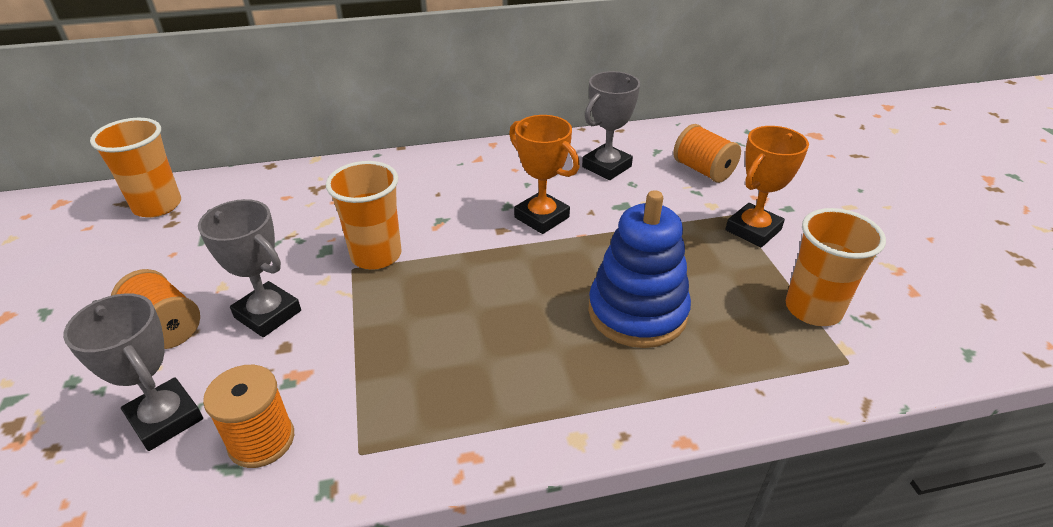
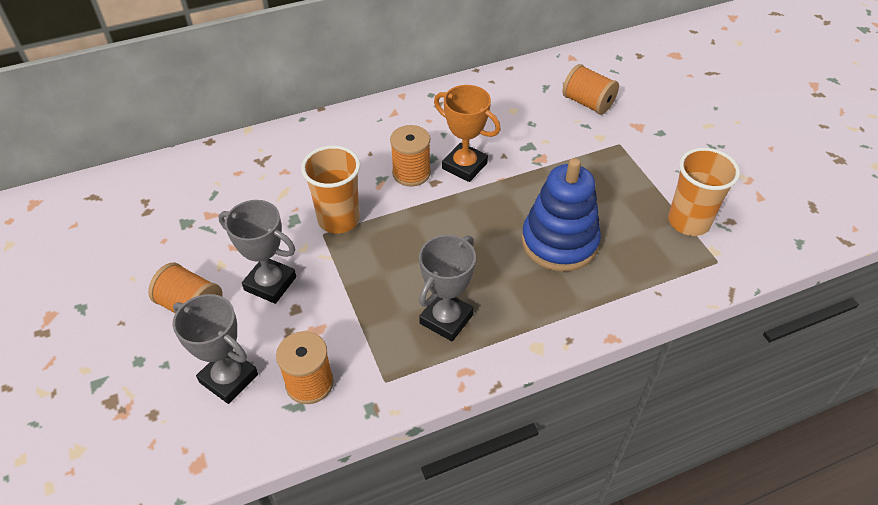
camera: 10 degrees left, 10 degrees up
orange cup [90,118,181,218] -> none
grey trophy [582,71,640,180] -> grey trophy moved to [419,235,476,341]
orange trophy [725,126,809,247] -> none
none -> orange spool [390,125,431,186]

